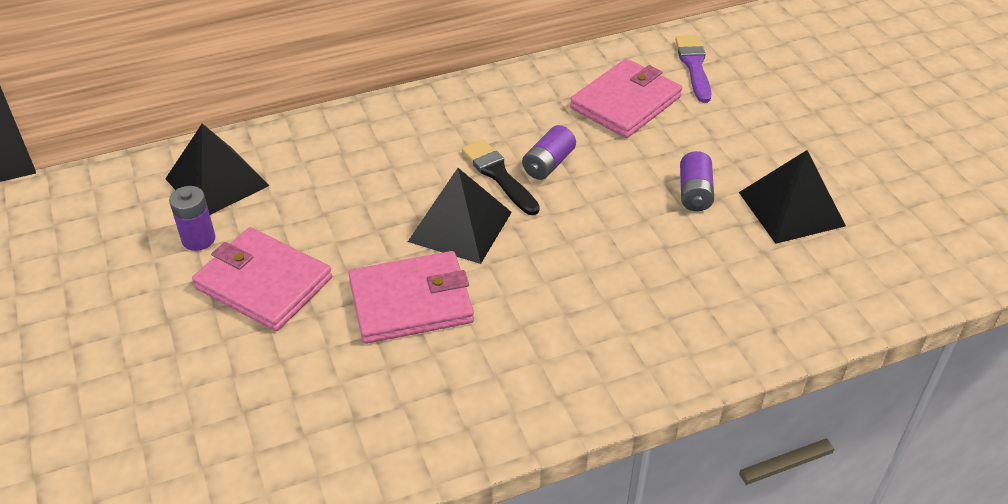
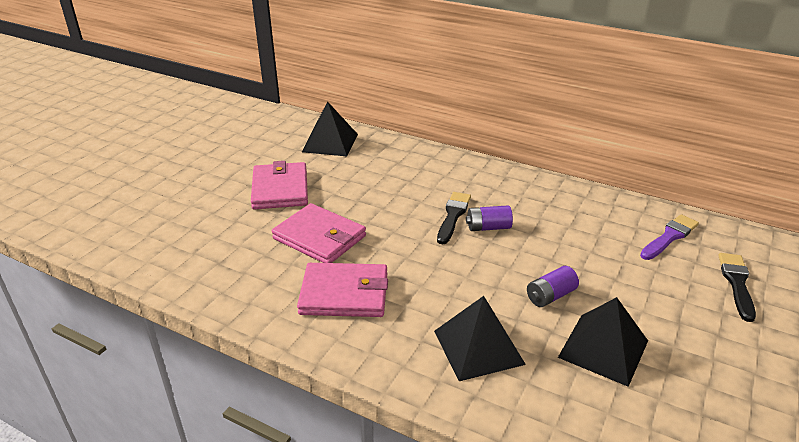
camera: 50 degrees right, 10 degrees down
purple battery [169,186,215,251] -> none
black pyramid [408,168,512,264] -> black pyramid moved to [434,296,526,381]
pink wallet [570,59,682,138] -> pink wallet moved to [297,263,388,317]
none -> black brush [718,253,756,322]

